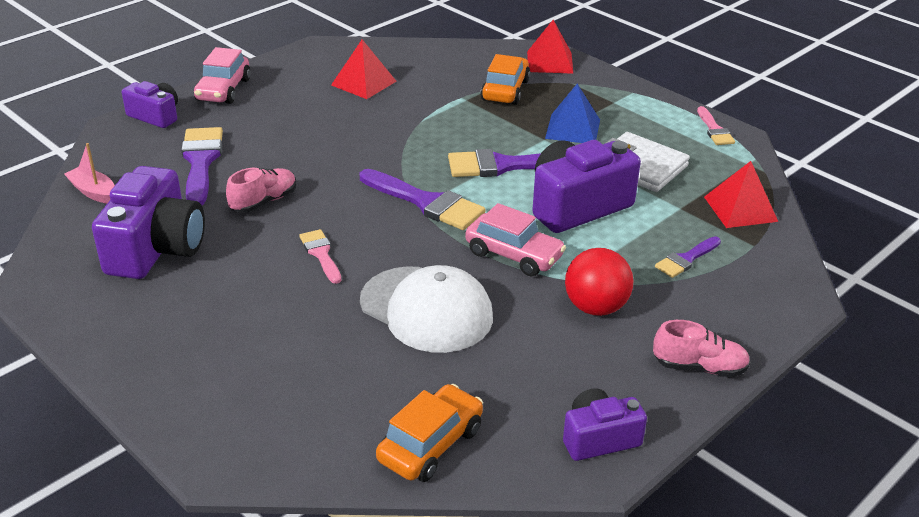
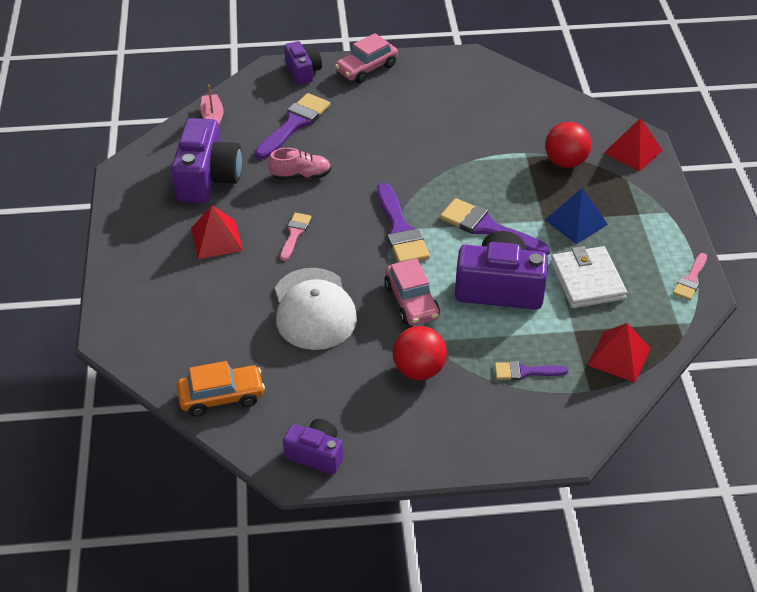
camera: 40 degrees right, 10 degrees up
purple camera [92,166,205,279] -> purple camera turned 45 degrees counterclockwise [171,118,242,203]
red pyramid [331,40,397,99] -> red pyramid moved to [191,205,243,259]
orange car [481,54,530,105] -> red ball [545,122,591,168]
pink shoe [653,320,750,377] -> none

